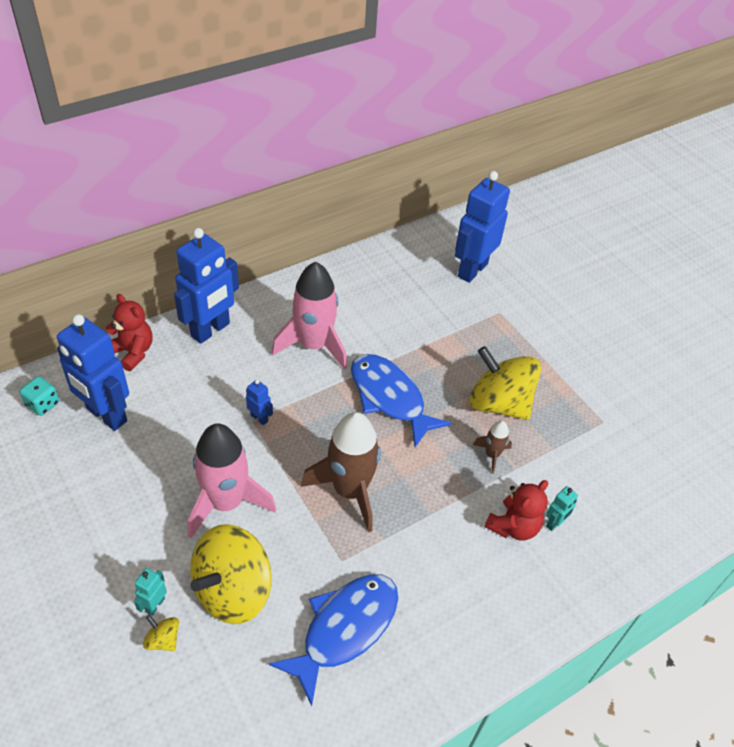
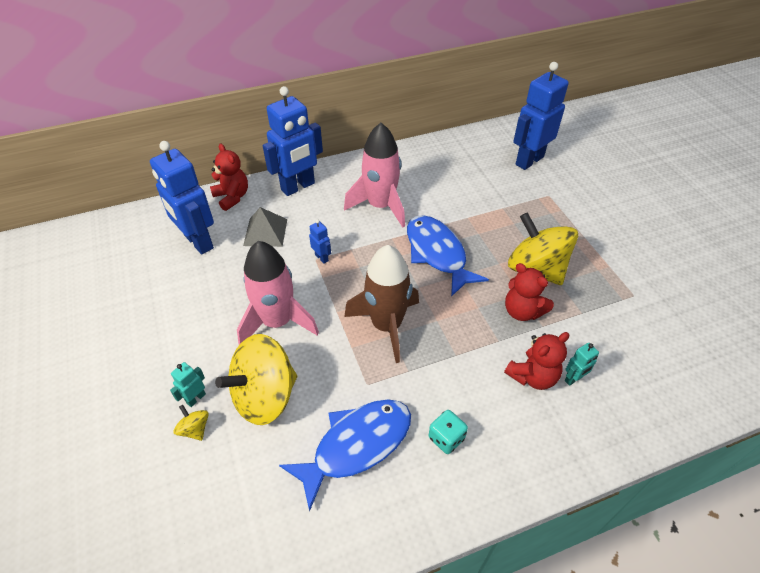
camera: 15 degrees right, 0 degrees up
turquoise dice [20,376,59,416] -> turquoise dice moved to [428,410,468,454]
brown rocket [473,421,512,474] -> red teddy bear [505,263,554,321]
none -> grey pyramid [243,207,287,247]

